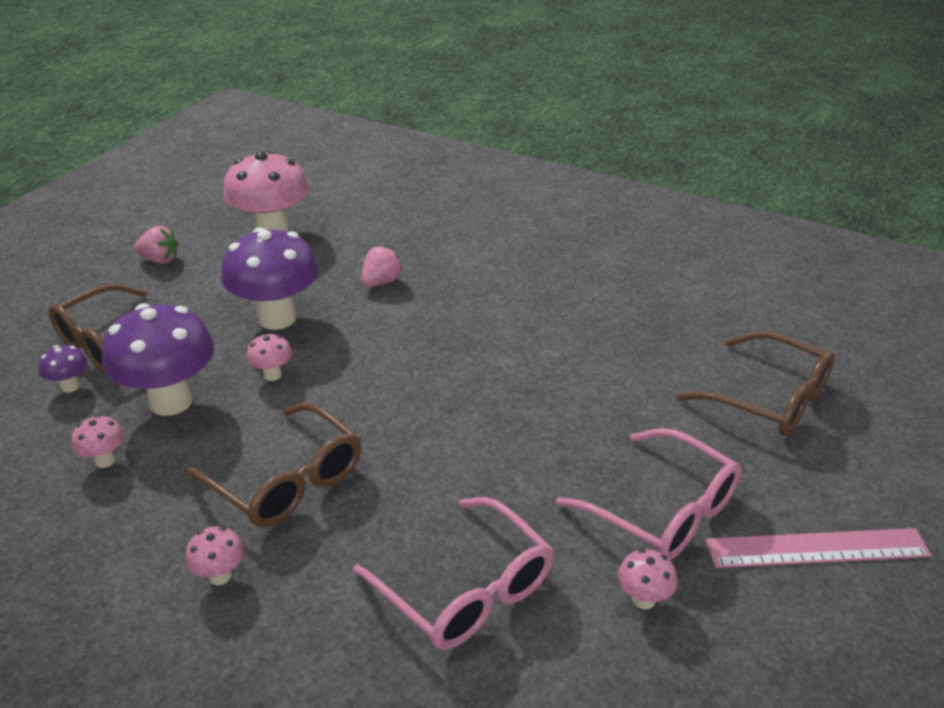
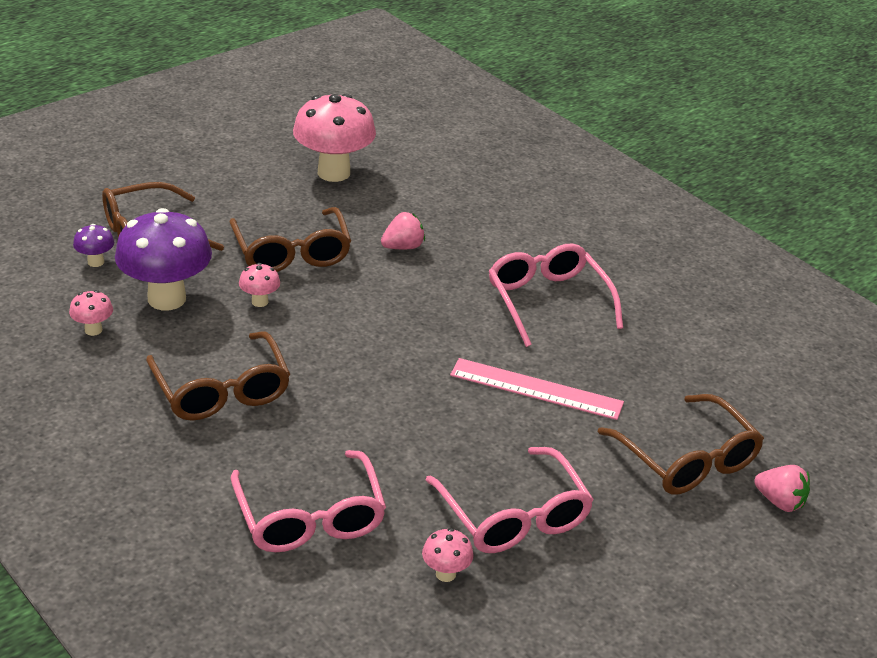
camera: 20 degrees right, 0 degrees up
pink strawberry [134,226,179,264] -> pink strawberry moved to [754,465,810,512]
pink mushroom [185,526,244,585] -> none
purple mushroom [221,227,319,330] -> brown glasses [229,207,351,272]
pink ruler [706,528,931,568] -> pink ruler moved to [450,358,624,420]
none -> pink glasses [488,244,623,347]

